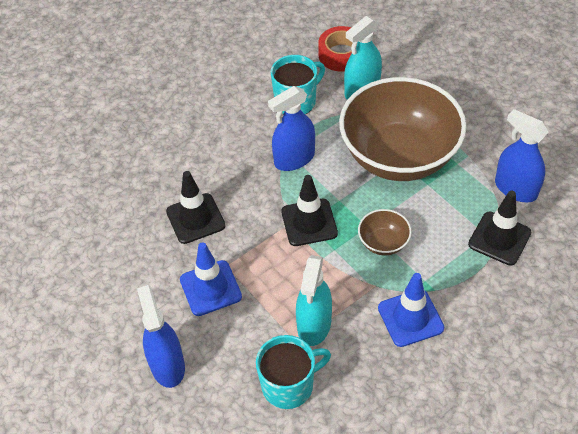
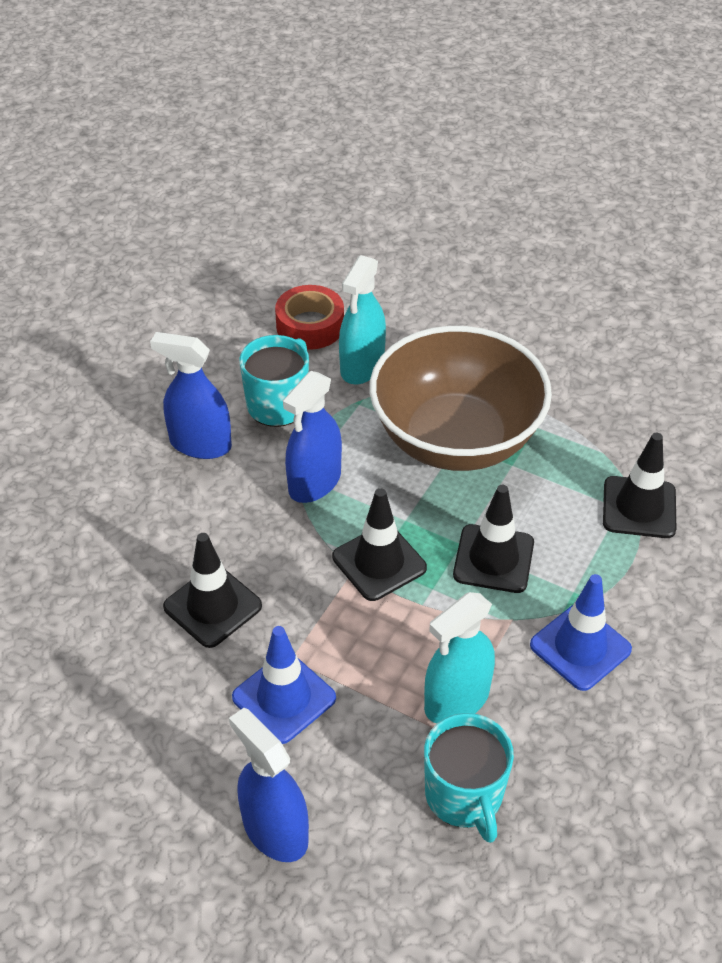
camera: 25 degrees left, 5 degrees down
turquoise mug [256,335,331,409] -> turquoise mug turned 120 degrees clockwise [424,713,514,843]
turquoise spray bottle [296,255,332,346] -> turquoise spray bottle turned 60 degrees clockwise [424,592,495,723]
brown bowl [358,209,412,256] -> black traffic cone [453,485,534,593]
blue spray bottle [495,109,548,202] -> blue spray bottle moved to [150,332,232,459]

